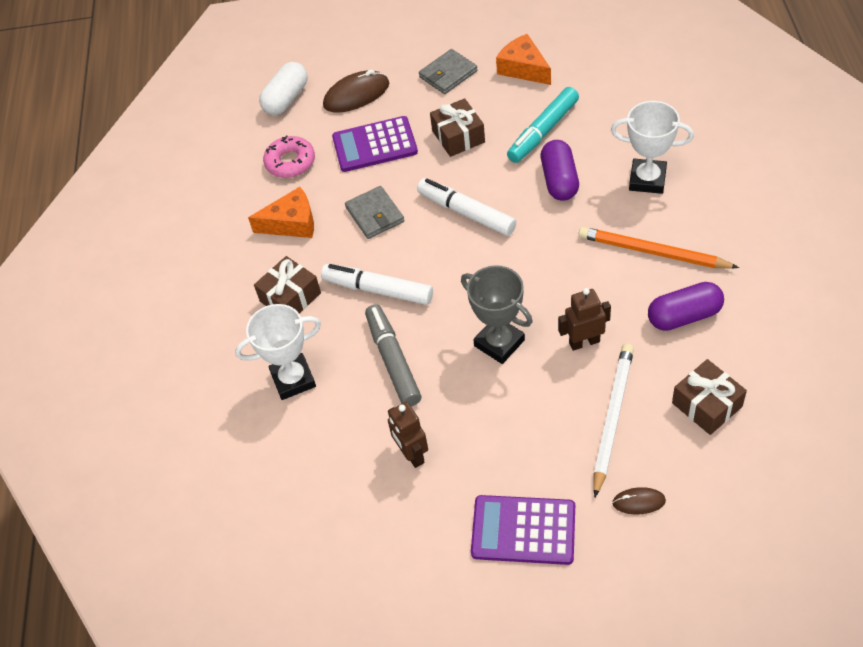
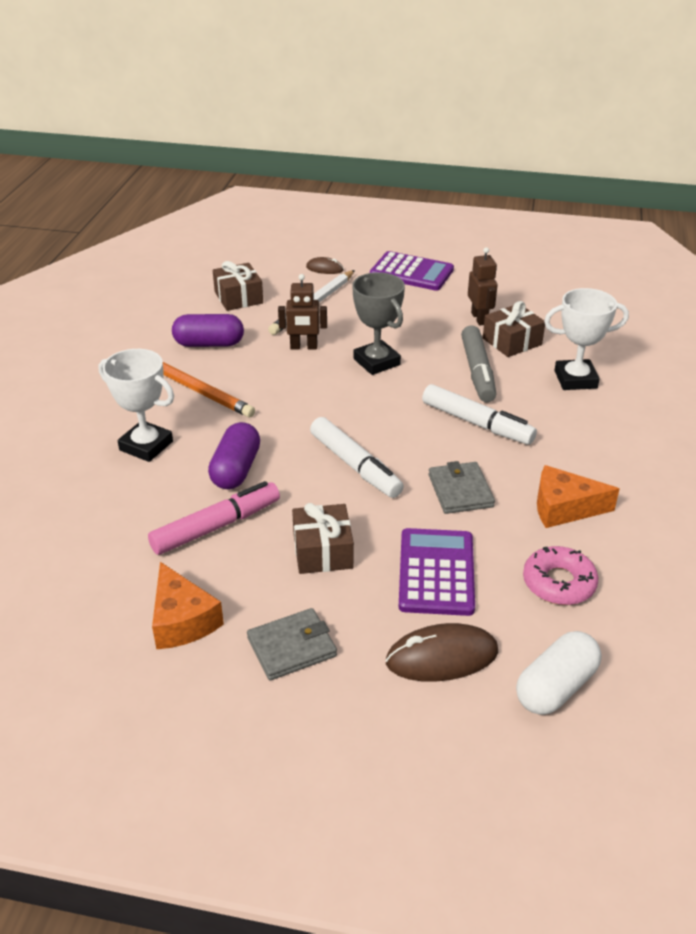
camera: 170 degrees left, 15 degrees down
brown gift [254,256,321,313] -> brown gift moved to [483,301,545,357]
purple calculator [332,116,418,172] -> purple calculator turned 90 degrees counterclockwise [399,528,475,616]
turquoise marker [507,87,579,163] -> pink marker [148,481,280,555]

